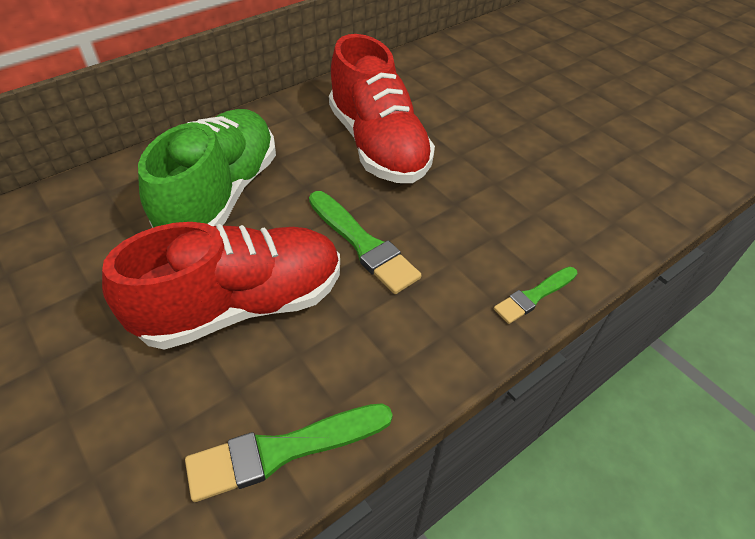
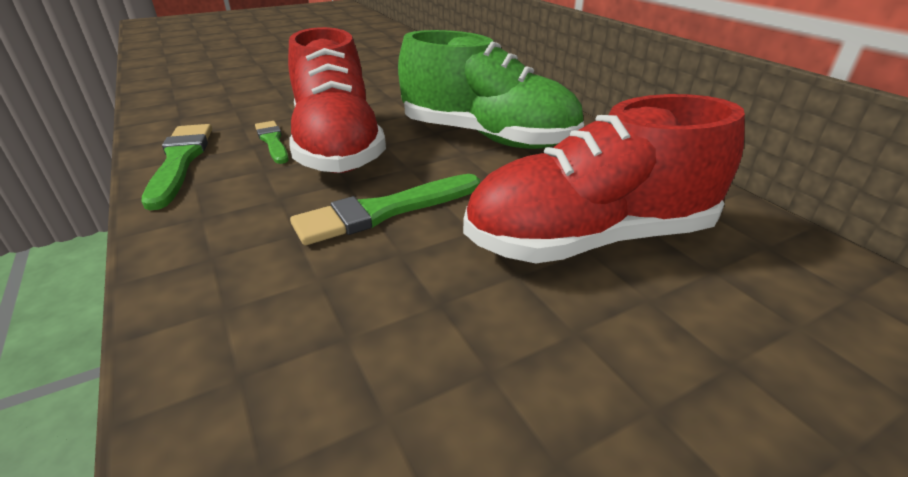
camera: 100 degrees right, 15 degrees down
green brush [494,267,577,324] -> green brush moved to [255,121,289,164]

